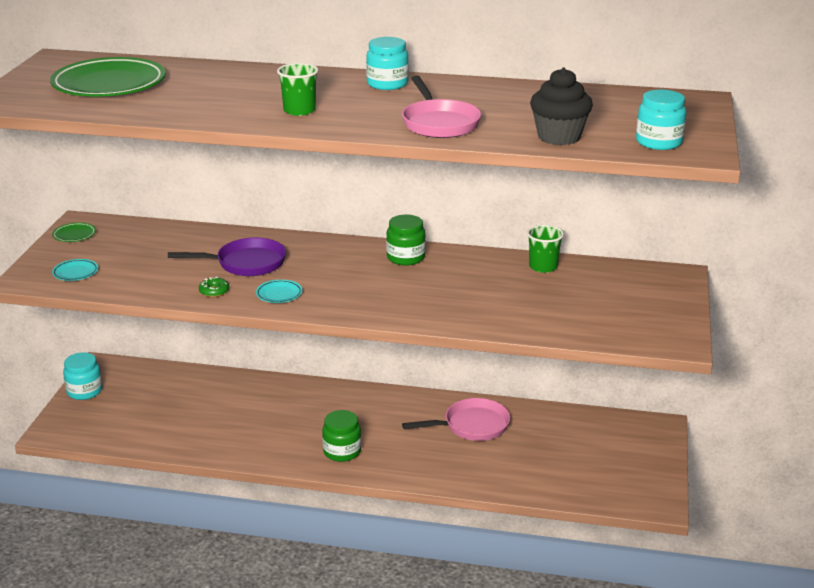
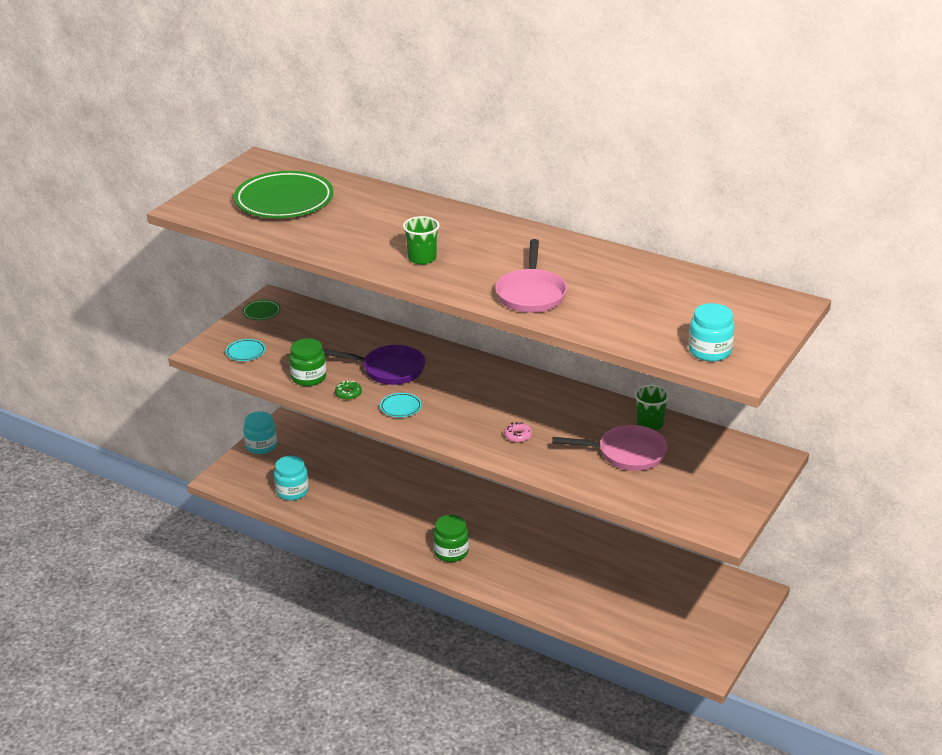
camera: 20 degrees right, 5 degrees up
turquoise jar [366,37,409,90] -> turquoise jar moved to [274,456,309,501]
green jar [386,215,426,266] -> green jar moved to [289,338,326,386]
pink pan [402,398,510,441] -> pink pan moved to [552,425,668,471]
black cupcake [530,68,593,145] -> none
none -> pink donut [504,422,532,443]

